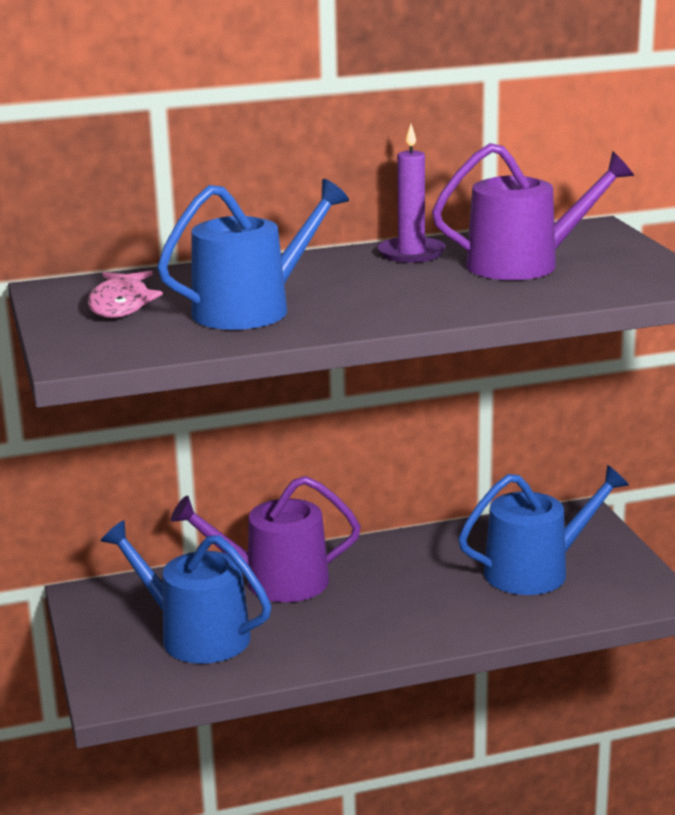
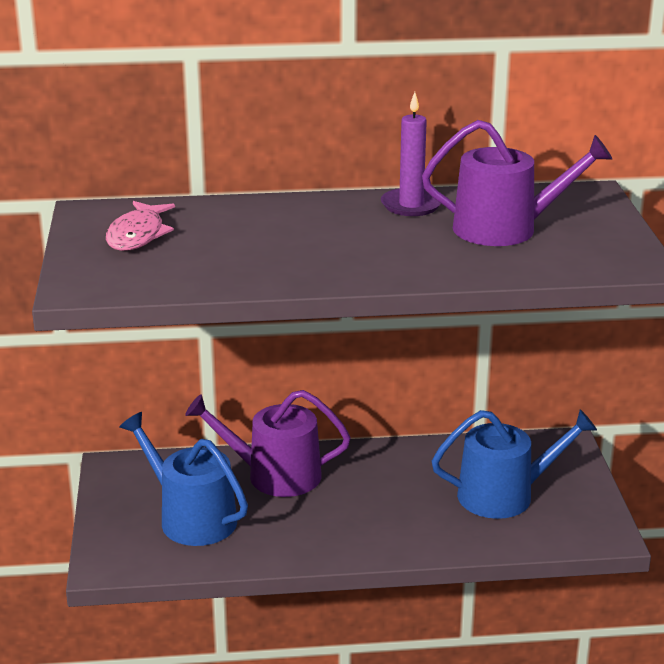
camera: 10 degrees right, 5 degrees up
blue watering can [157,179,349,330] -> none

